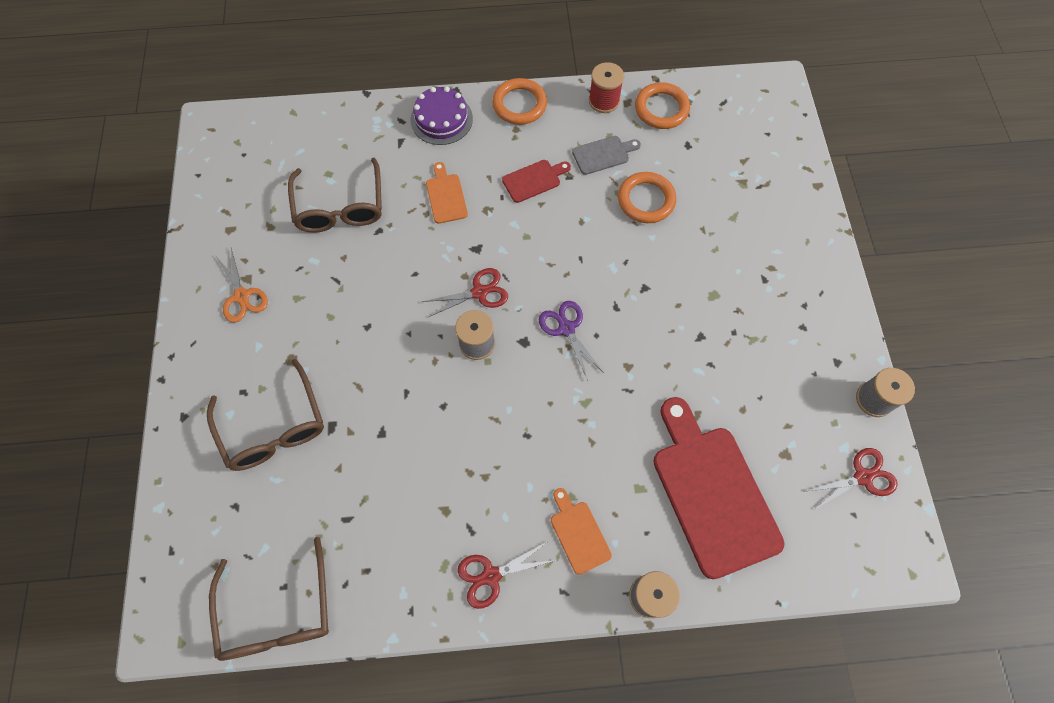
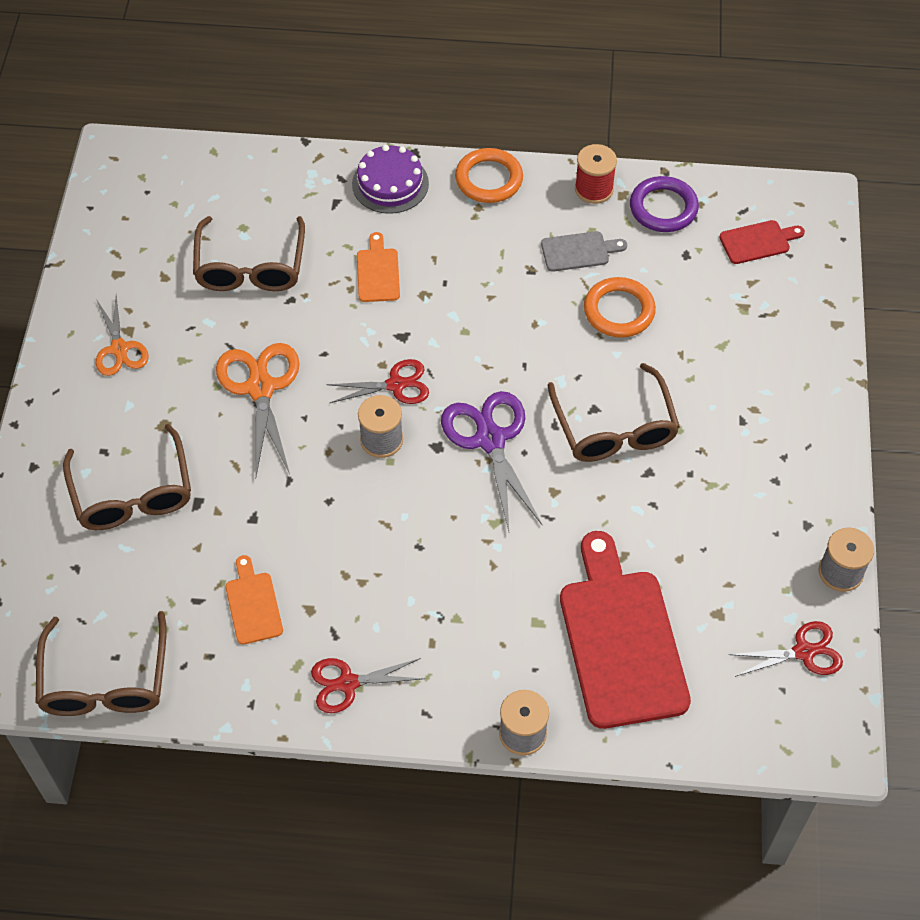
camera: 10 degrees right, 10 degrees down
red cutting board [502,160,571,203] -> red cutting board moved to [719,220,805,264]
purple scissors [539,301,604,381] -> purple scissors [441,391,543,531], size x1.57
orange cutting board [551,488,612,575] -> orange cutting board moved to [225,555,283,645]
orange ring [635,82,690,129] -> purple ring [630,176,699,232]
none -> orange scissors [216,343,300,479]
none -> brown glasses [547,363,680,462]

